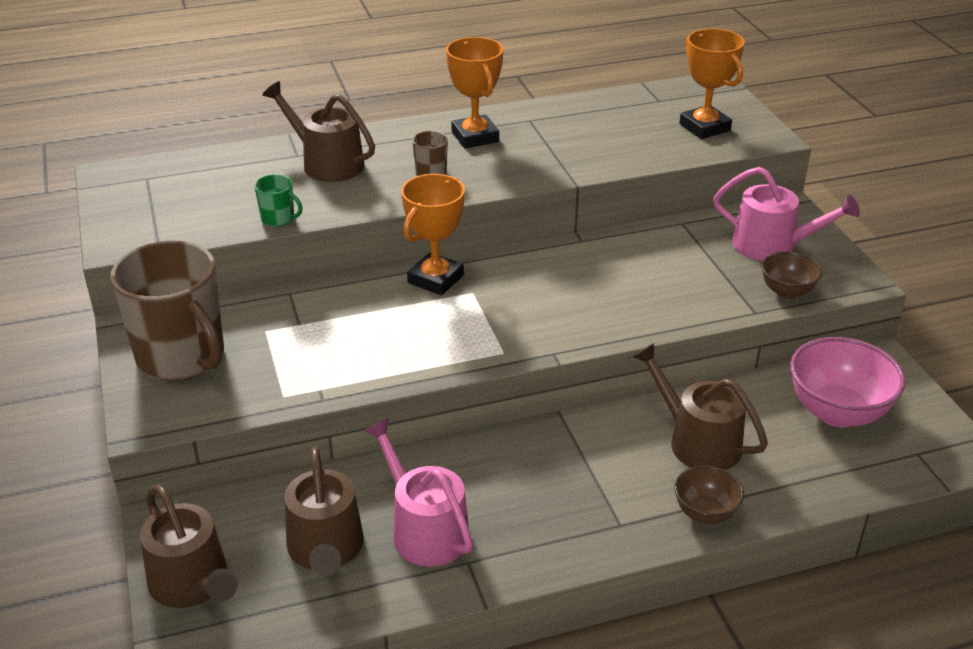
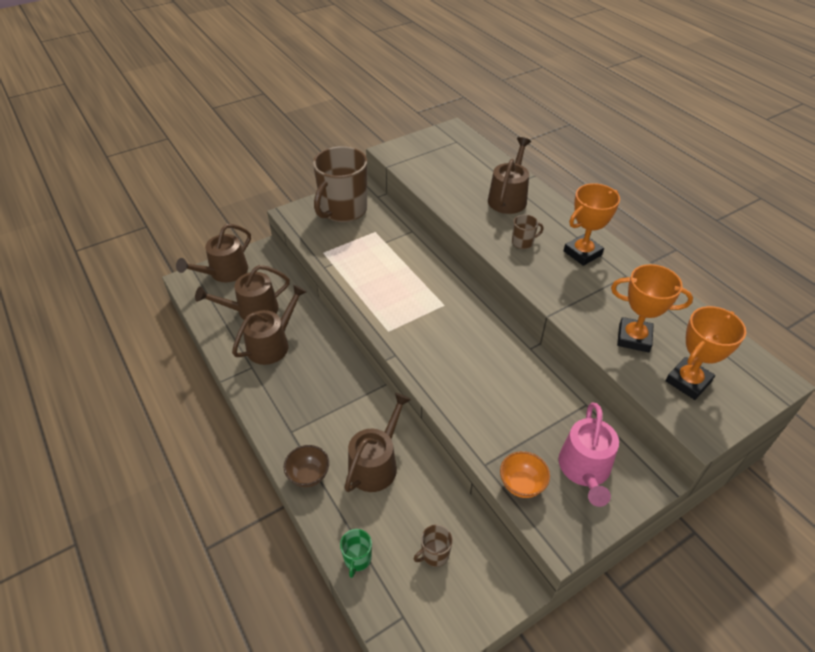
camera: 75 degrees right, 10 degrees up
green mug [254,174,303,227] -> green mug moved to [340,529,372,578]
pink watering can [364,418,473,567] -> brown watering can [232,285,307,365]
orange trophy [401,174,465,295] -> orange trophy moved to [611,264,693,352]
brown bowl [761,252,822,299] -> orange bowl [500,451,550,498]
pink bowl [790,337,906,427] -> brown mug [414,525,453,567]

